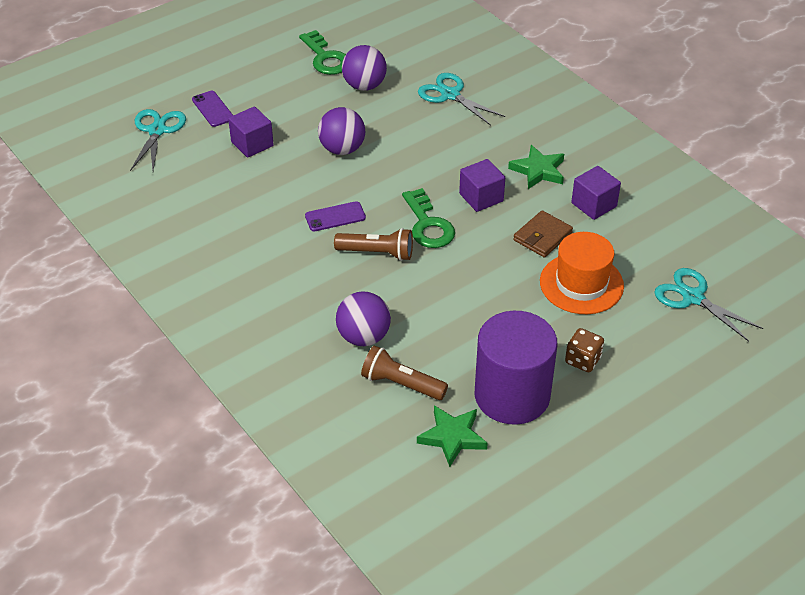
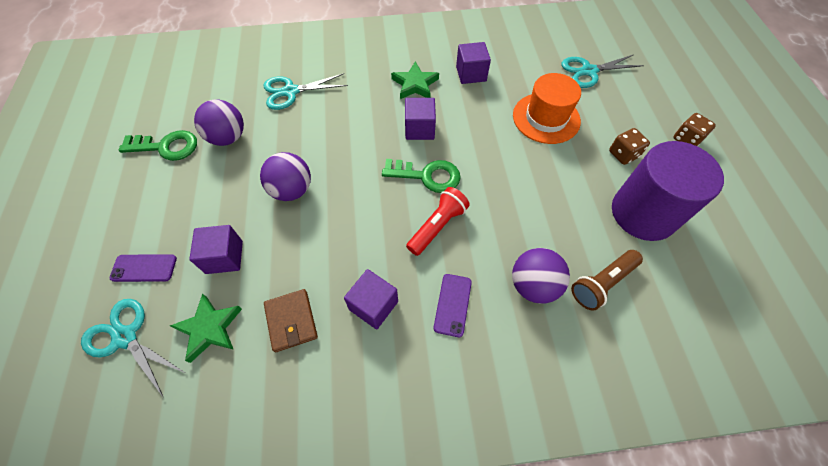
camera: 60 degrees left, 15 degrees up
purple phone [305,201,366,231] -> purple phone moved to [433,274,472,337]
brown flashlight [334,228,413,261] -> red flashlight [406,187,470,256]
green star [417,405,488,467] -> green star moved to [170,294,242,363]
brown wallet [513,210,573,257] -> brown wallet moved to [264,289,318,352]
none -> purple cube [344,269,398,329]
none -> brown dice [673,113,716,147]

